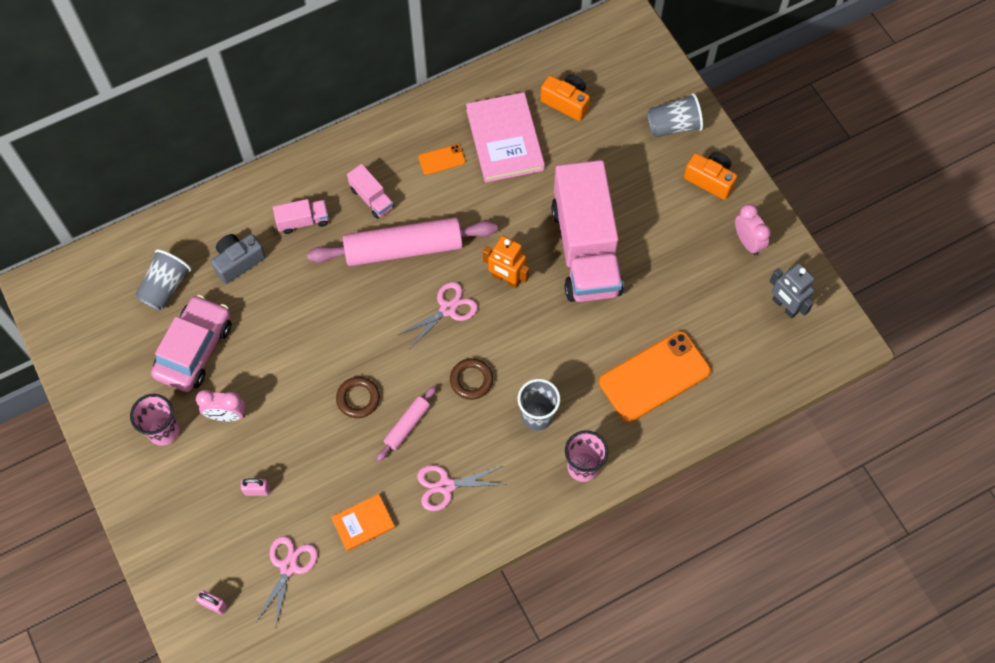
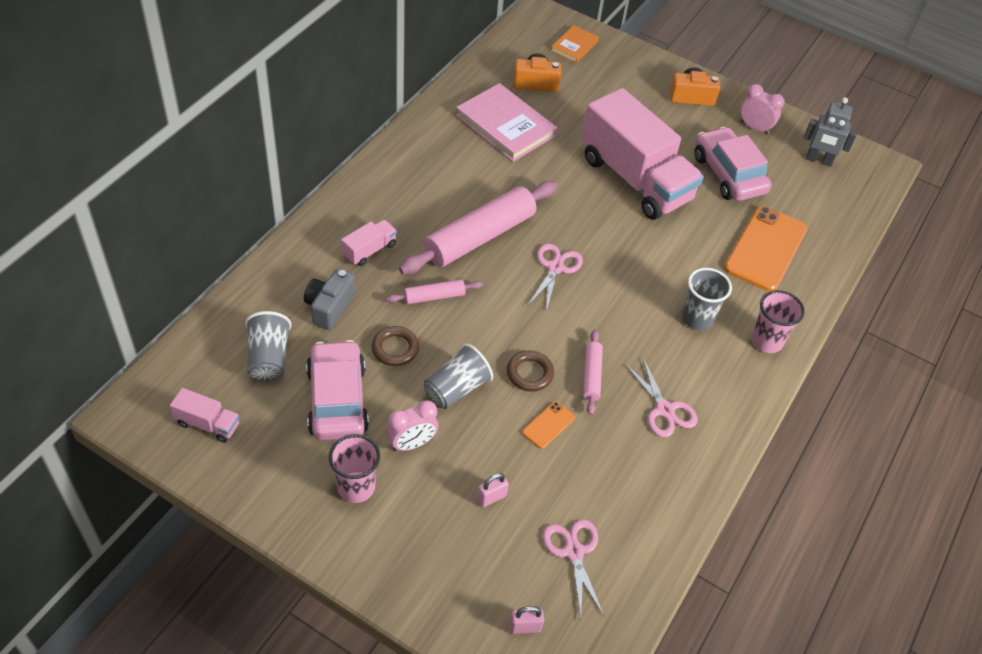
camera: 35 degrees left, 15 degrees down
orange book [331,494,395,551] -> orange book moved to [551,25,599,63]
pink truck [347,164,394,219] -> pink truck moved to [170,388,239,443]
pink scissors [417,465,507,511] -> pink scissors turned 75 degrees counterclockwise [625,358,698,437]
orange phone [419,144,466,175] -> orange phone moved to [522,401,575,449]
brown ring [450,358,493,400] -> brown ring moved to [371,326,419,366]
orange robot [483,236,529,288] -> none
grey cup [647,93,703,137] -> grey cup moved to [424,344,493,409]
none -> pink rolling pin [386,279,483,304]
none -> pink car [694,127,772,201]

